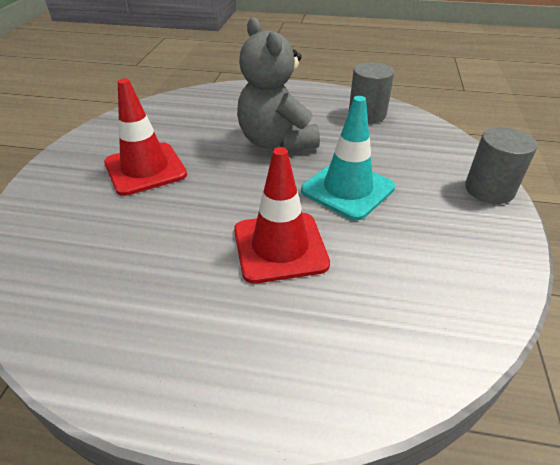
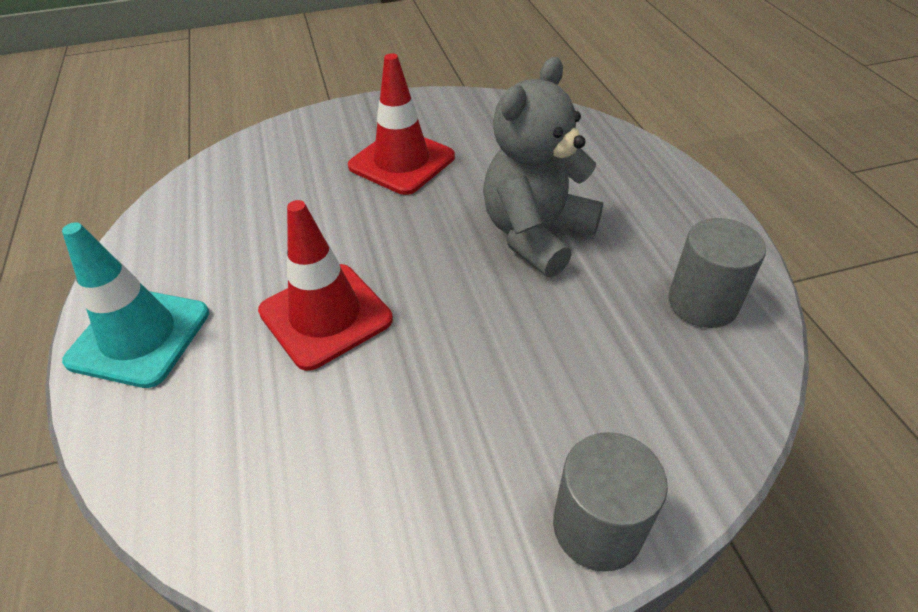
camera: 65 degrees right, 5 degrees up
turquoise traffic cone [301,96,395,220] -> turquoise traffic cone moved to [62,222,209,388]

